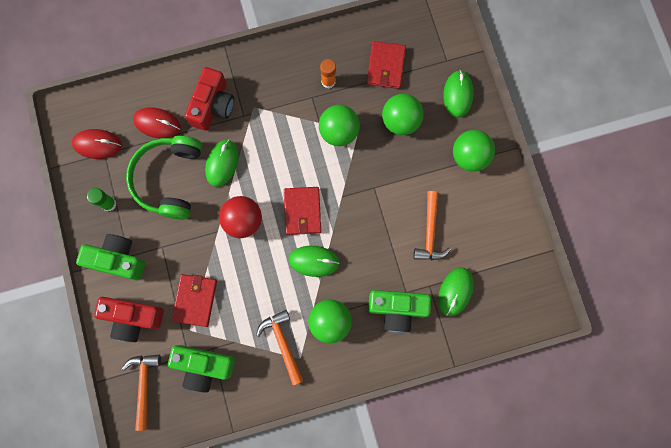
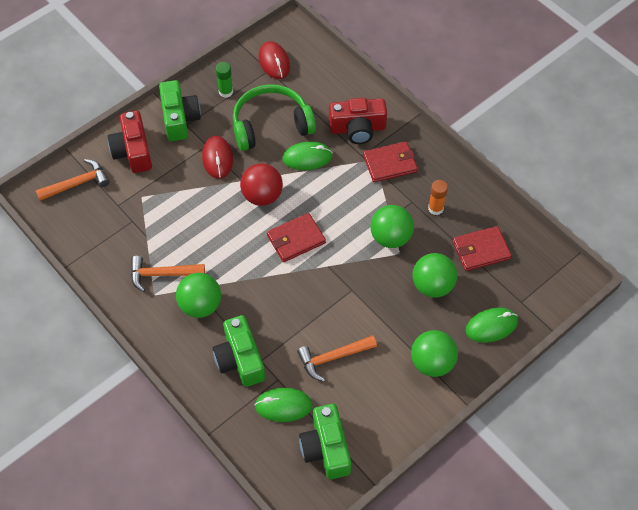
camera: 65 degrees right, 20 degrees down
red mouse [133,107,181,139] -> red mouse moved to [202,136,233,179]
green camera [168,345,235,392] -> green camera moved to [299,404,351,479]
red wallet [172,274,217,327] -> red wallet moved to [363,141,418,182]
orange hammer [256,310,303,385] -> orange hammer turned 135 degrees counterclockwise [131,256,205,292]
green mouse [289,246,340,277] -> none

